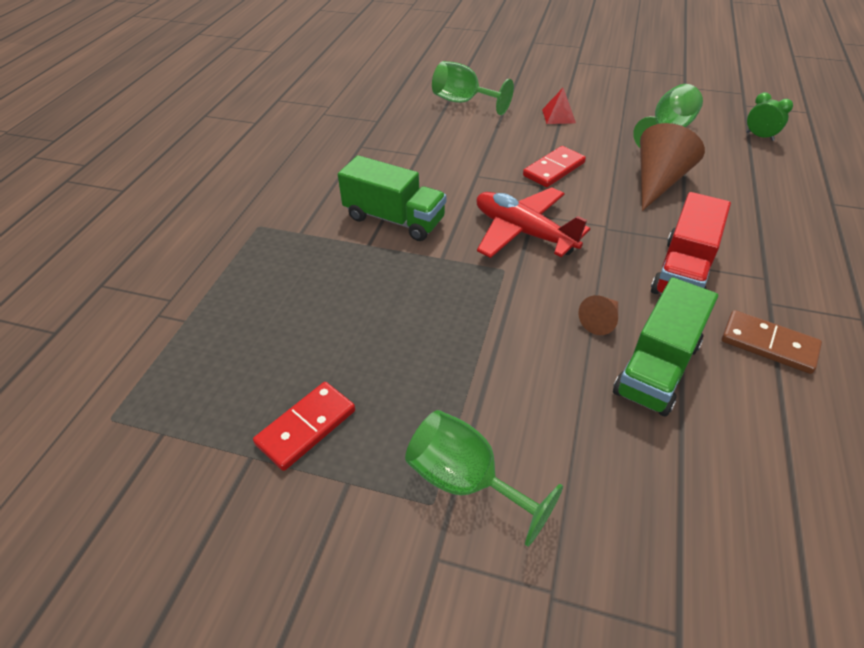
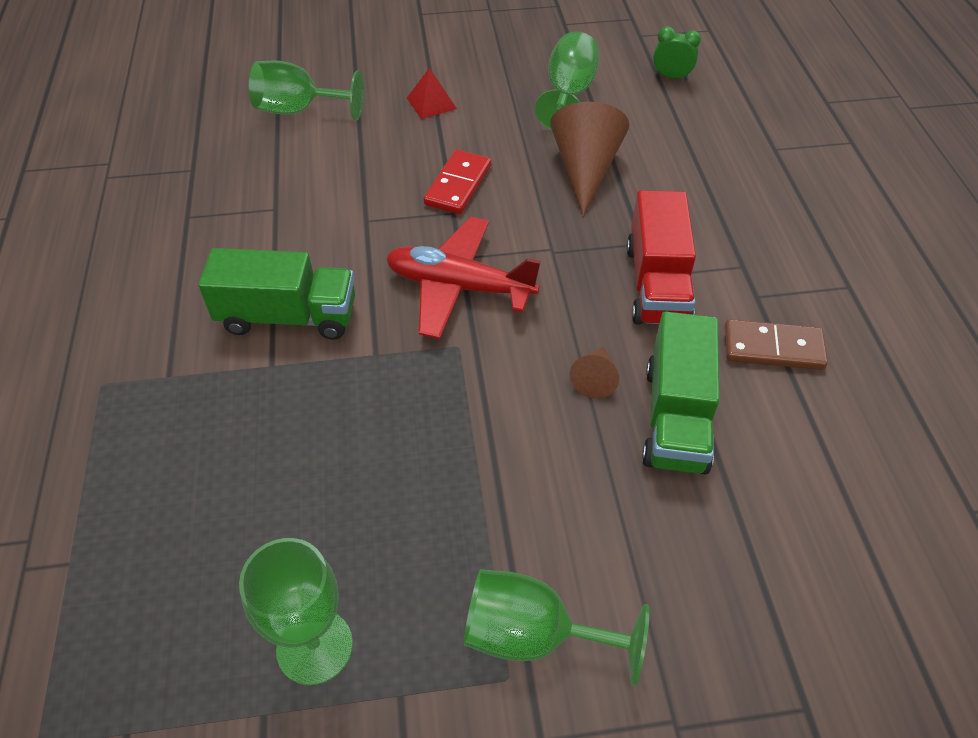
camera: 25 degrees left, 5 degrees up
red domino [253,382,355,471] -> green goblet [239,538,353,685]

